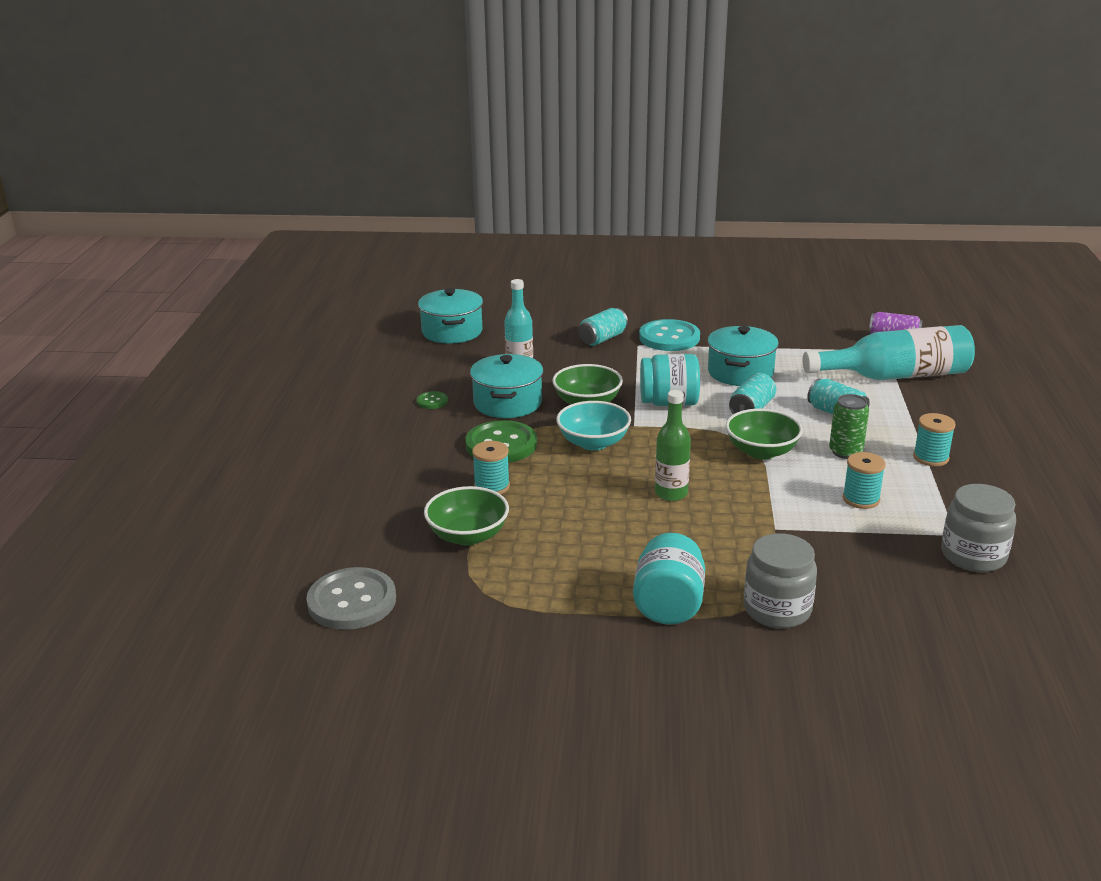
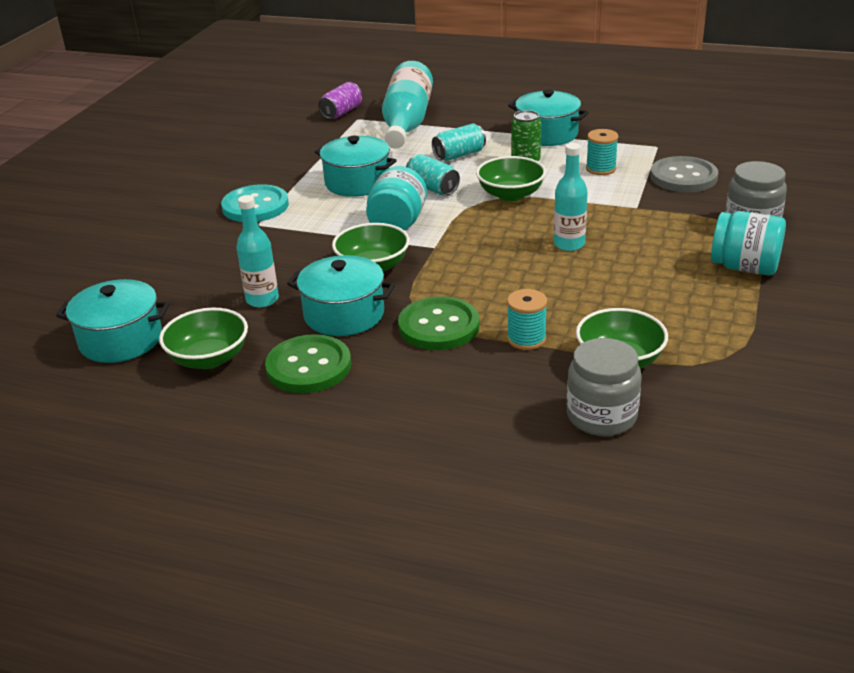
camera: 75 degrees left, 5 degrees up
grey button [306,567,396,630] -> grey button moved to [650,156,718,192]
green button [417,391,448,409] -> green button [265,334,351,393], size x2.15
turquoise bowl [556,401,631,450] -> none
turquoise can [579,308,628,346] -> none
green bottle [655,390,691,501] -> turquoise bottle [554,143,588,251]
turquoise spool [913,413,956,467] -> turquoise pot [508,89,589,146]
grey jar [941,484,1016,572] -> grey jar moved to [567,338,641,436]
none -> green bowl [159,308,248,369]

